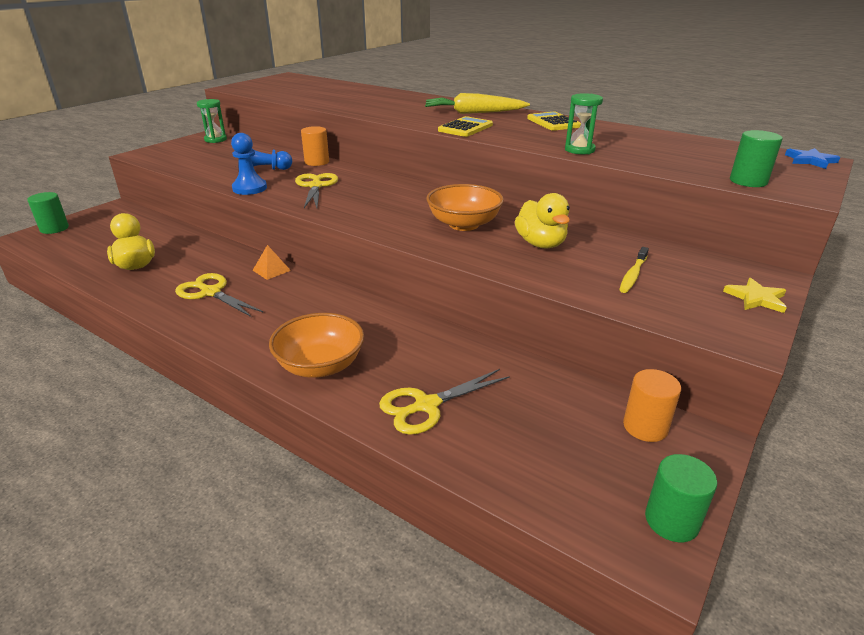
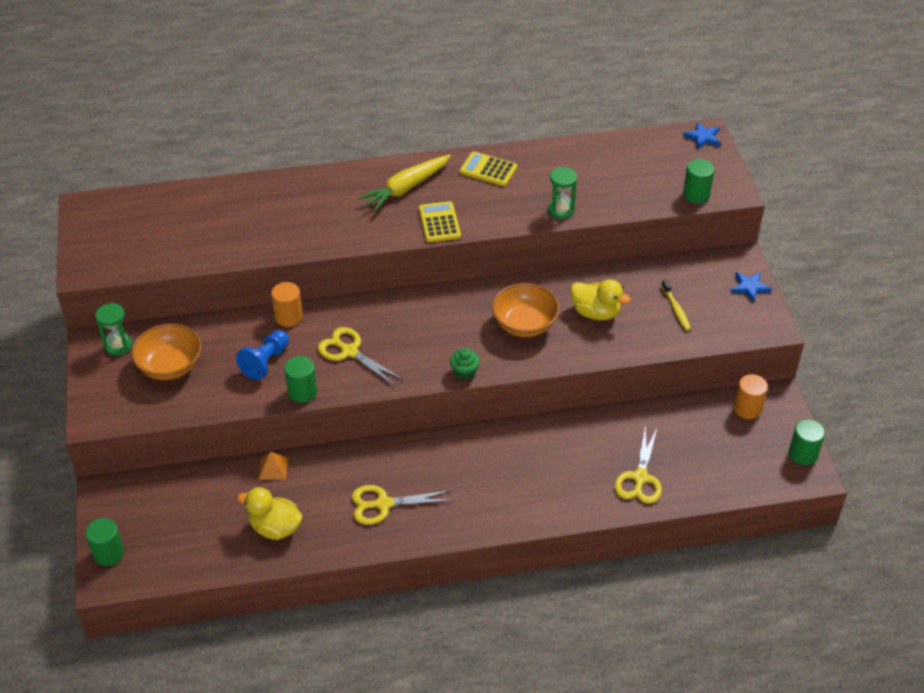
camera: 45 degrees left, 15 degrees up
blue pawn [231,133,267,195] -> green cylinder [284,356,317,403]
orange pyramid [252,245,291,280] -> orange pyramid moved to [258,451,288,480]
orange bowl [269,313,364,378] -> orange bowl moved to [131,324,202,380]
yellow star [723,278,787,313] -> blue star [731,272,772,302]
none -> green cupcake [450,348,480,380]

